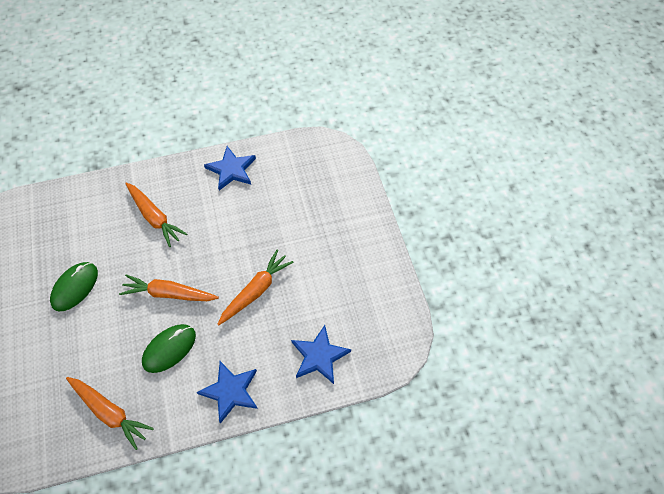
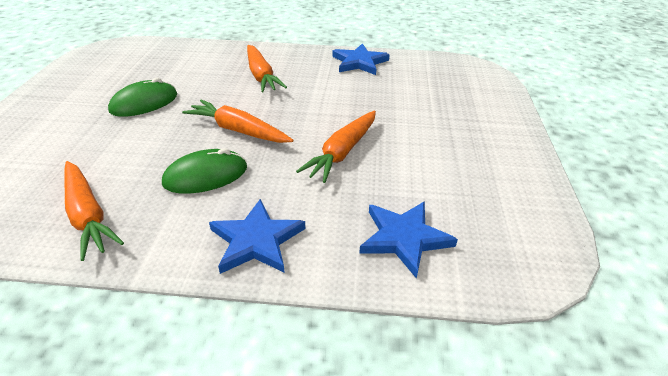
camera: 20 degrees right, 20 degrees down
orange carrot [217,250,294,325] -> orange carrot turned 150 degrees clockwise [296,111,376,183]

